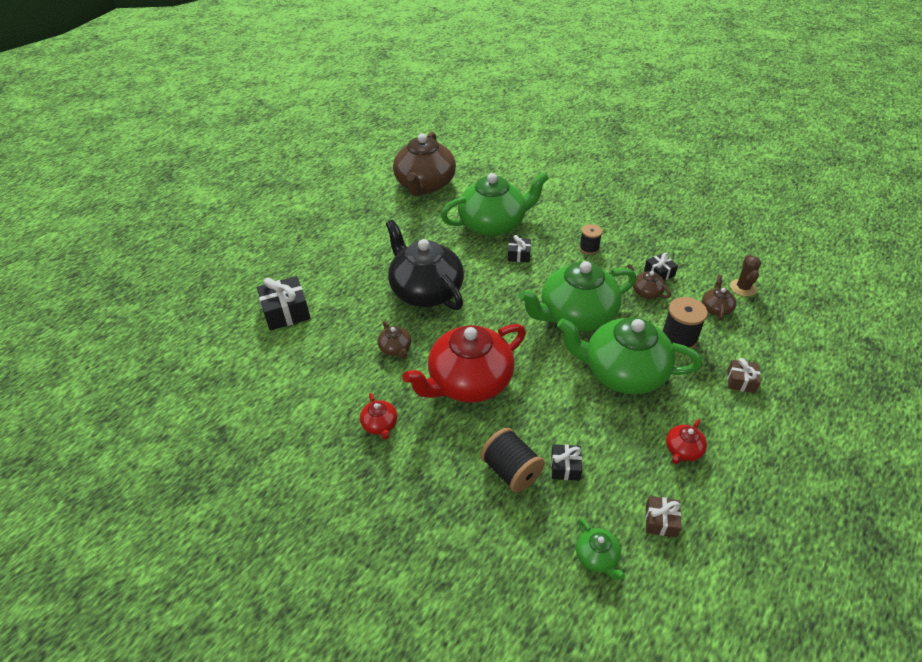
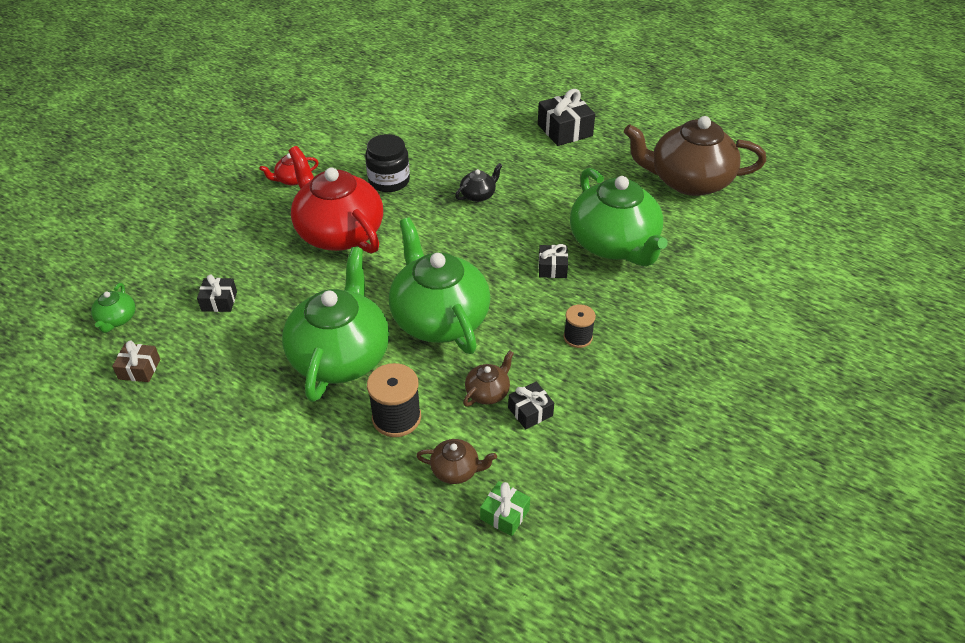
camera: 85 degrees right, 0 degrees up
black gift [257,276,310,330] -> black gift moved to [538,89,595,146]
brown teapot [378,321,411,359] -> black jar [365,134,410,192]
black teapot [386,219,464,310] -> black teapot [455,163,502,202], size x0.42
black spool [481,428,545,493] -> none
green teapot [576,519,625,580] -> green teapot turned 60 degrees counterclockwise [91,283,135,333]
red teapot [666,419,707,464] -> none
brown gift [728,358,761,393] -> none
brown cactus [730,254,761,296] -> green gift [480,481,530,536]

